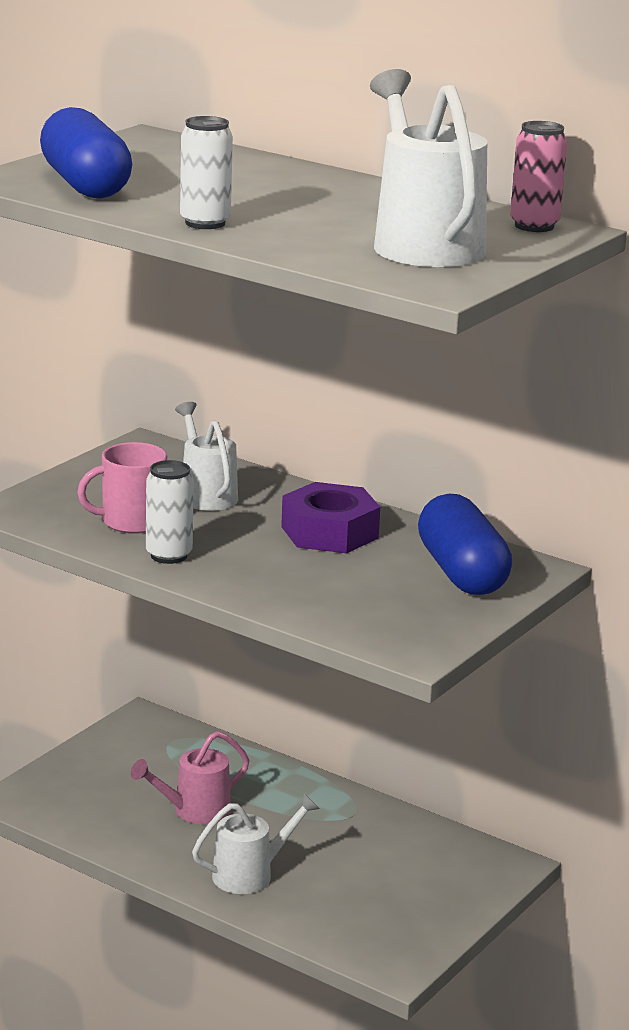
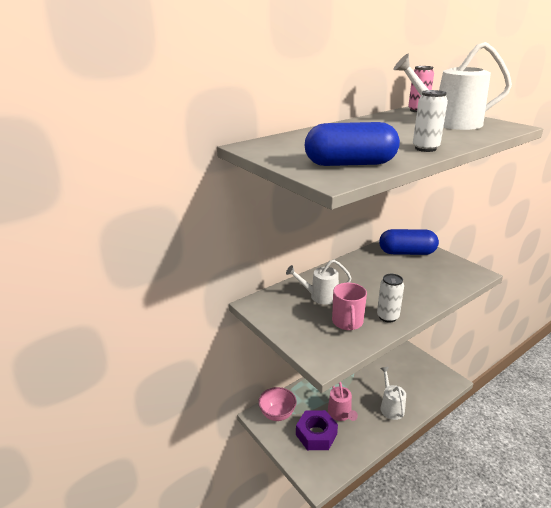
camera: 70 degrees left, 5 degrees up
purple nut [281,482,380,553] -> purple nut moved to [296,410,338,450]
none -> pink bowl [258,387,296,421]

